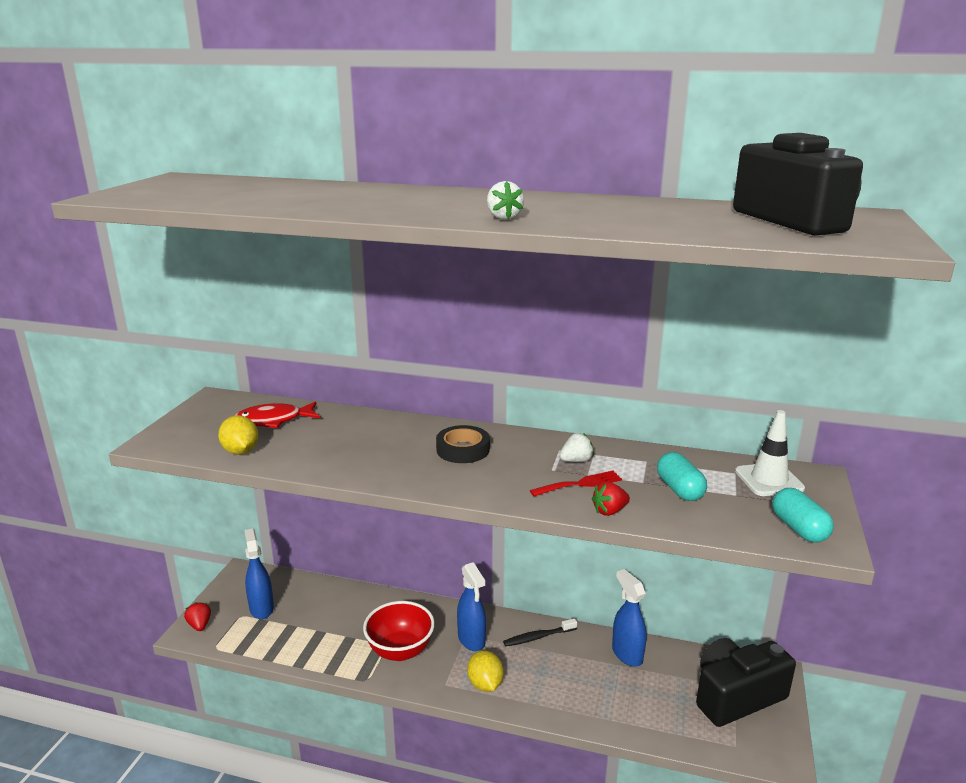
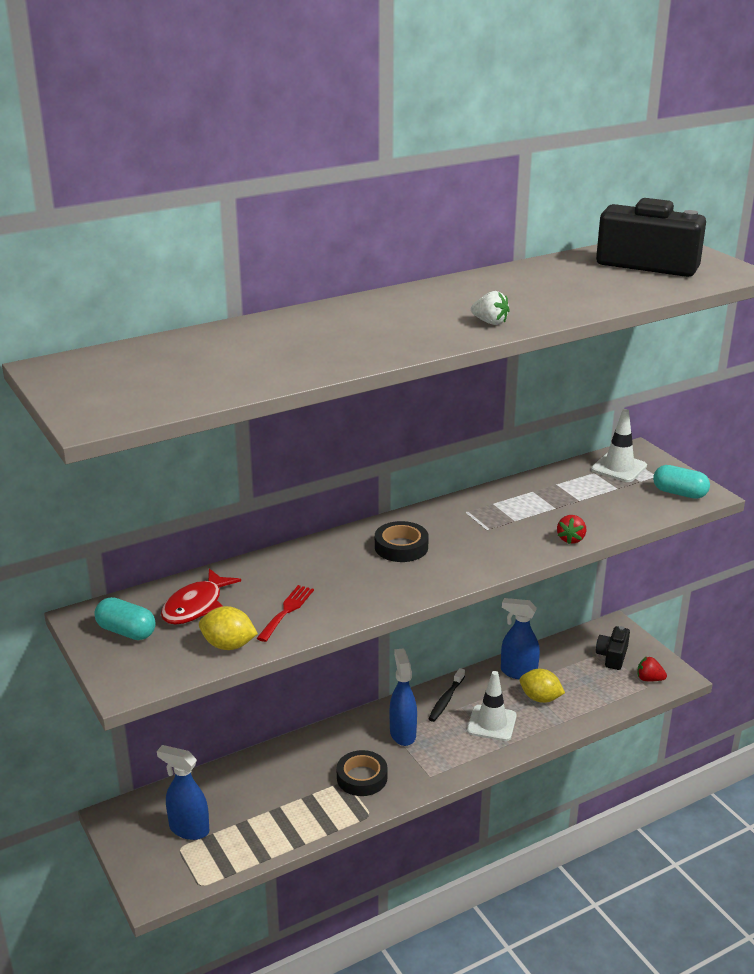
camera: 45 degrees left, 5 degrees up
red strawberry [184,602,211,631] -> red strawberry moved to [637,656,667,681]
red bowl [363,601,435,661] -> black tape [337,750,388,796]
blue spray bottle [457,562,486,651] -> blue spray bottle turned 120 degrees counterclockwise [390,649,417,746]
yellow lemon [467,650,504,692] -> yellow lemon moved to [519,669,565,703]
red fork [530,471,622,496] -> red fork moved to [257,585,314,642]
white strawberry [559,433,594,462] -> none
turquoise capsule [657,452,707,501] -> turquoise capsule moved to [94,597,156,640]
black camera [696,638,796,727] -> black camera [596,626,630,670], size x0.53
none -> white traffic cone [467,671,517,741]

